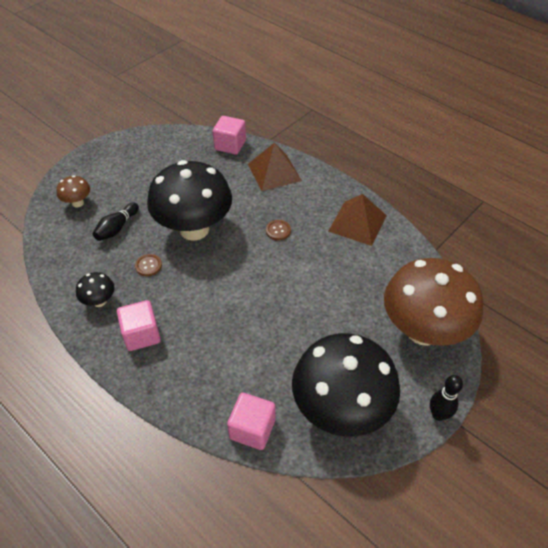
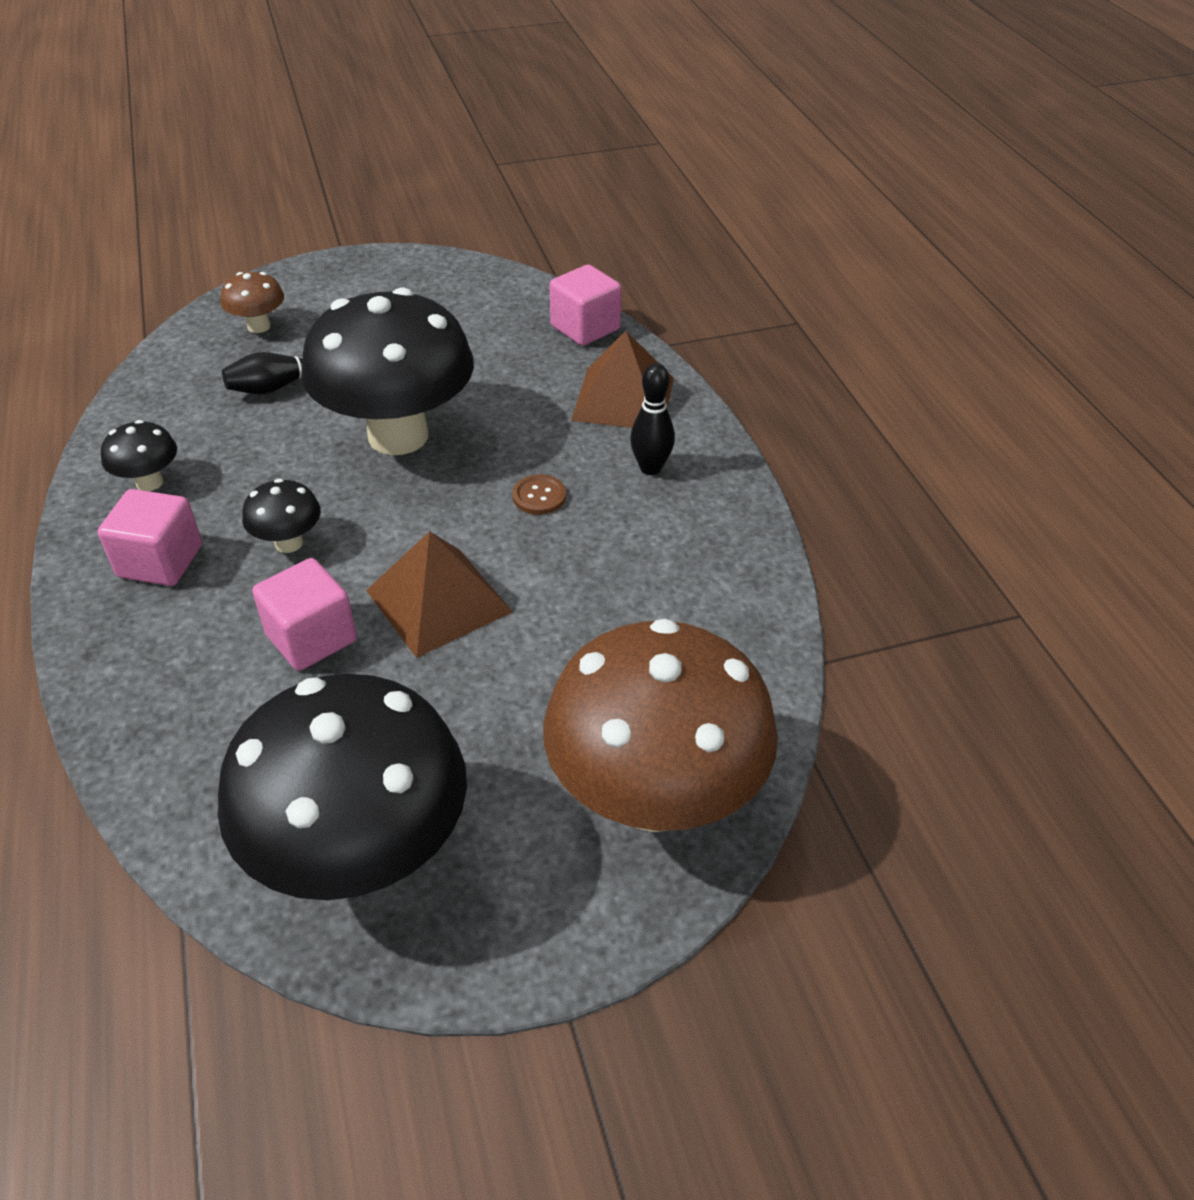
camera: 30 degrees right, 5 degrees down
brown button [135,254,162,276] -> none
pink cube [227,393,275,450] -> pink cube moved to [252,558,357,671]
brown pyramid [329,194,387,246] -> brown pyramid moved to [366,531,513,658]
black bowling pin [430,375,463,421] -> black bowling pin moved to [630,363,675,475]
none -> black mushroom [242,479,321,553]

